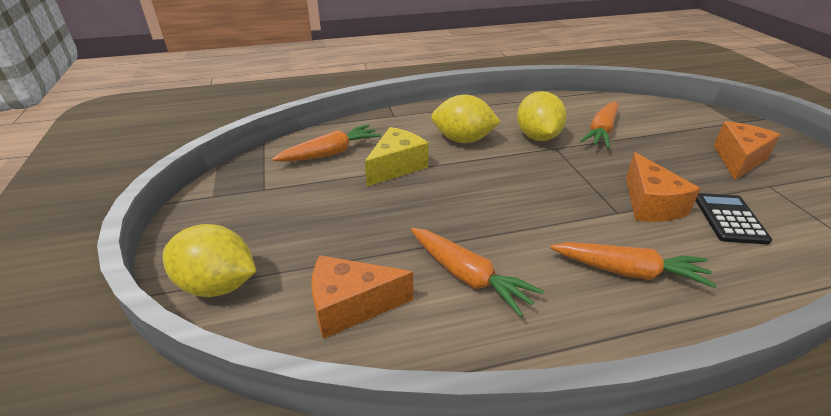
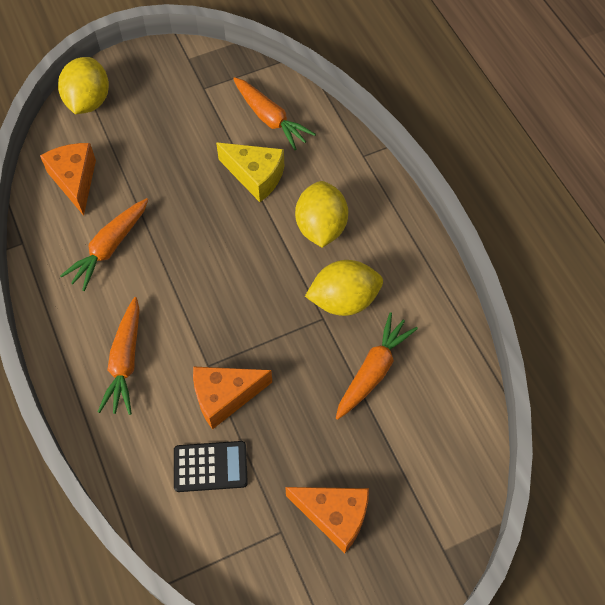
camera: 80 degrees right, 25 degrees up
orange carrot [580,101,618,148] -> orange carrot turned 105 degrees clockwise [336,312,418,420]

